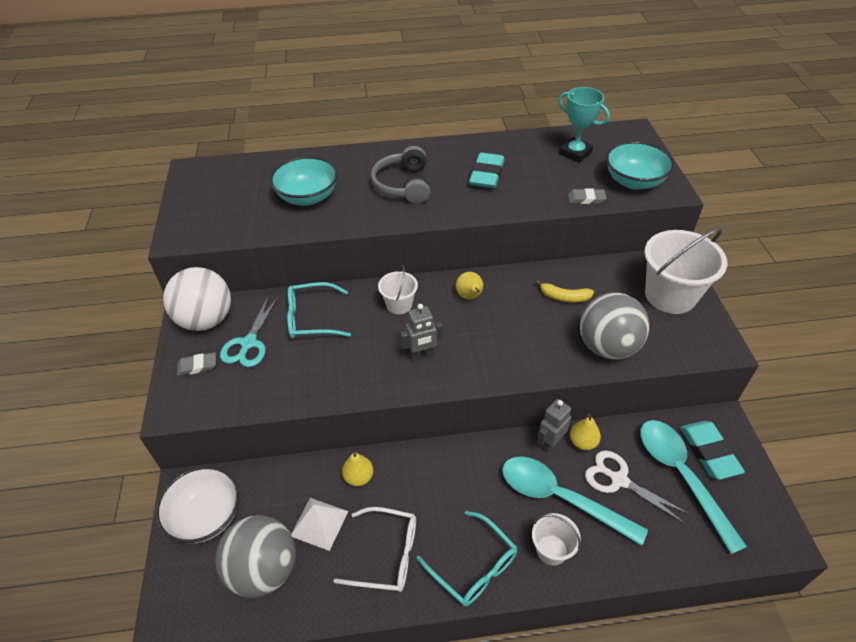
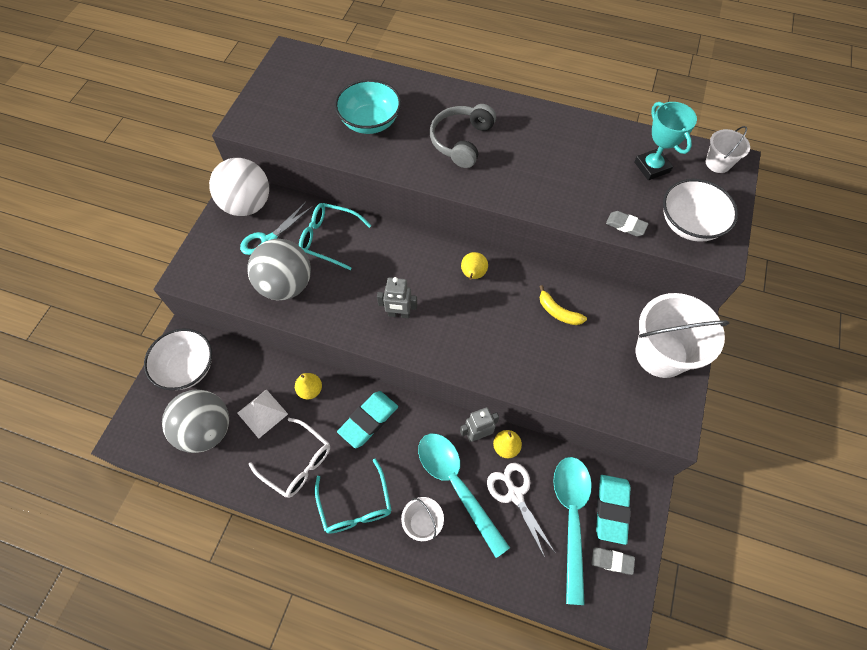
camera: 25 degrees right, 15 degrees up
grey eraser [177,352,216,376] -> grey eraser moved to [591,547,635,575]
white bucket [378,265,418,314] -> white bucket moved to [706,126,750,173]
turquoise eraser [469,153,504,188] -> turquoise eraser moved to [337,391,398,448]
grey ball [580,293,650,360] -> grey ball moved to [247,239,311,300]
turquoise bowl [606,141,675,190] -> white bowl [663,179,738,242]

